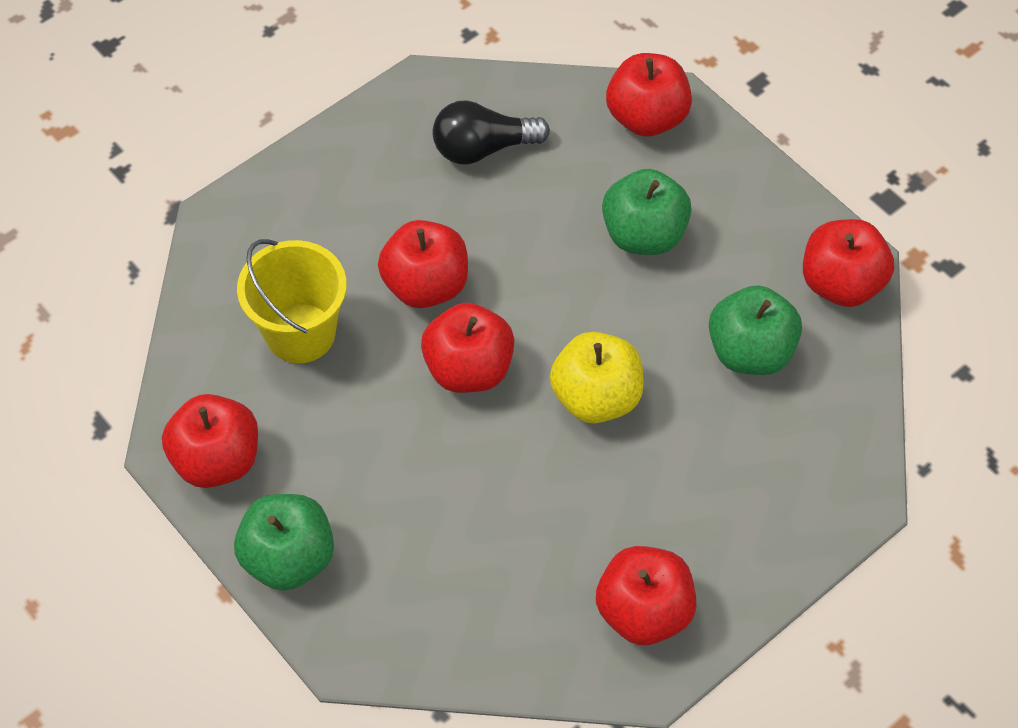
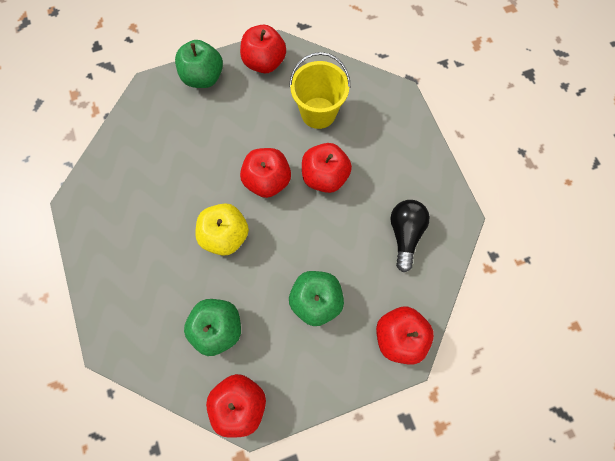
camera: 110 degrees right, 15 degrees up
red apple [596,546,697,645] -> none

